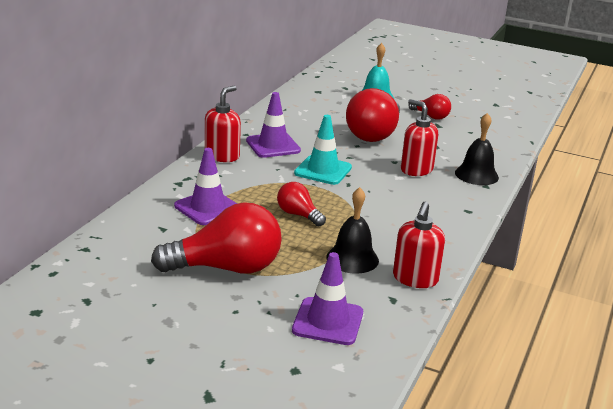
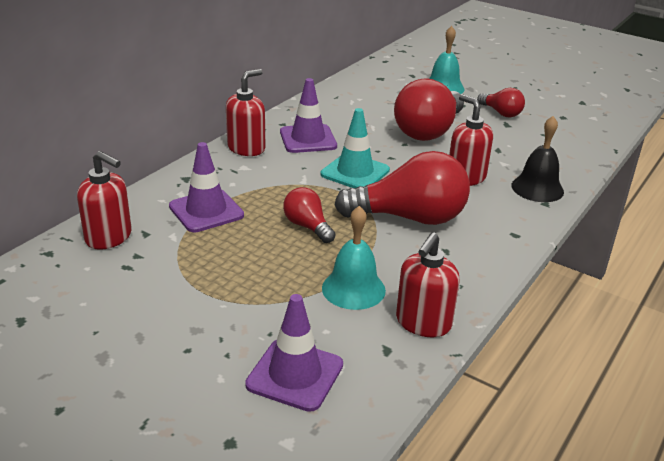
camera: 10 degrees right, 5 degrees up
red light bulb [151,202,282,274] -> red light bulb moved to [334,151,470,225]
black bell [326,187,379,274] -> turquoise bell [322,206,386,310]
none -> red soap dispenser [77,151,132,250]

